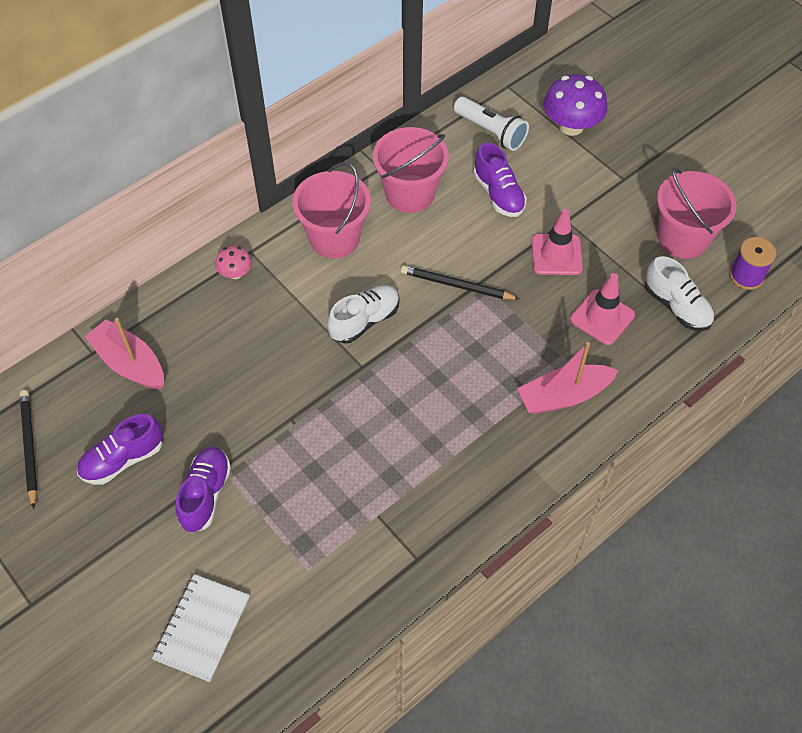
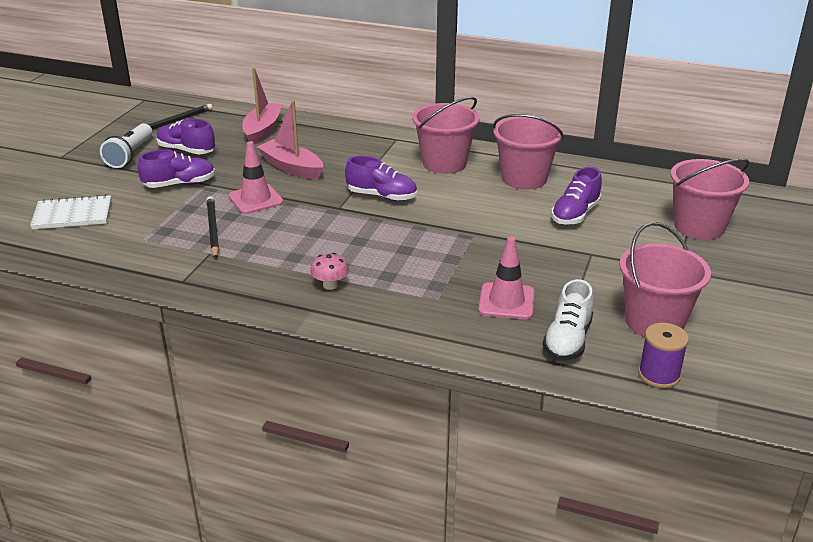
camera: 60 degrees right, 25 degrees down
pink mushroom [215,246,252,279] -> pink mushroom moved to [310,253,349,290]
white shoe [328,285,400,343] -> purple shoe [345,156,417,201]
black pencil [401,265,519,300] -> black pencil moved to [206,196,219,259]
white flashlight [454,97,529,151] -> white flashlight moved to [100,123,152,168]
pink boat [517,342,618,414] -> pink boat moved to [257,100,323,179]
pink traffic cone [532,209,583,275] -> pink traffic cone moved to [229,141,284,214]
purple mushroom [544,74,608,136] -> pink bucket [670,158,749,240]

